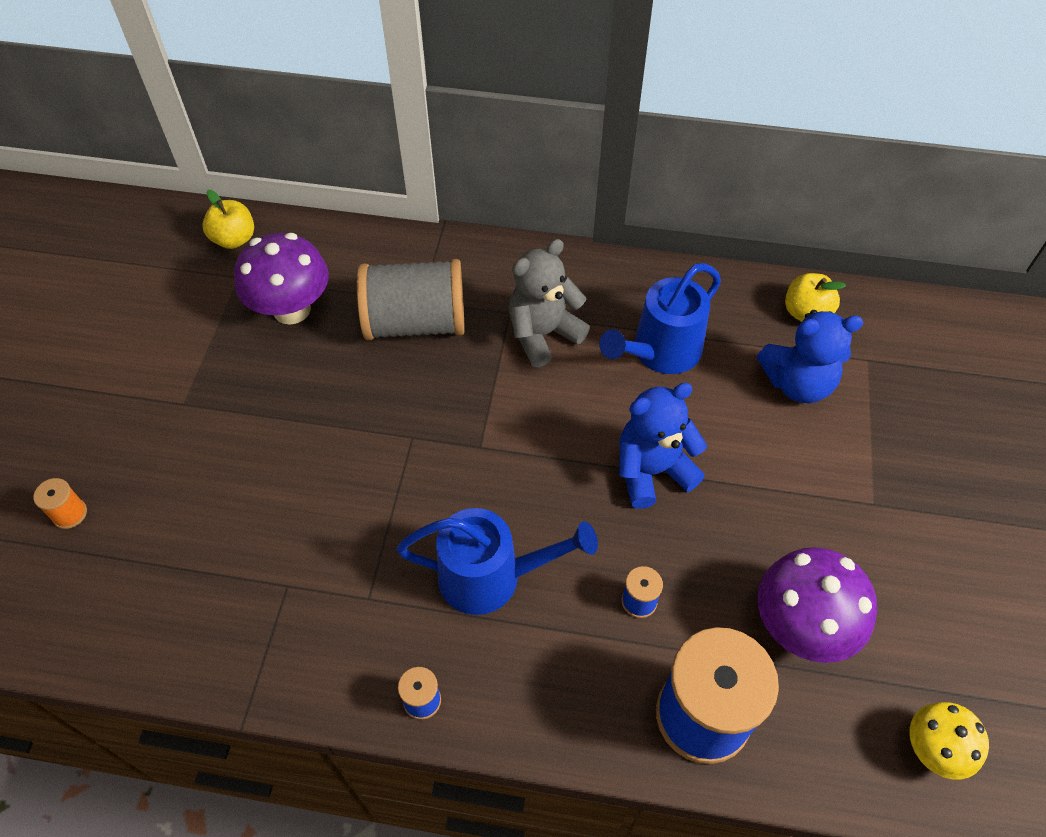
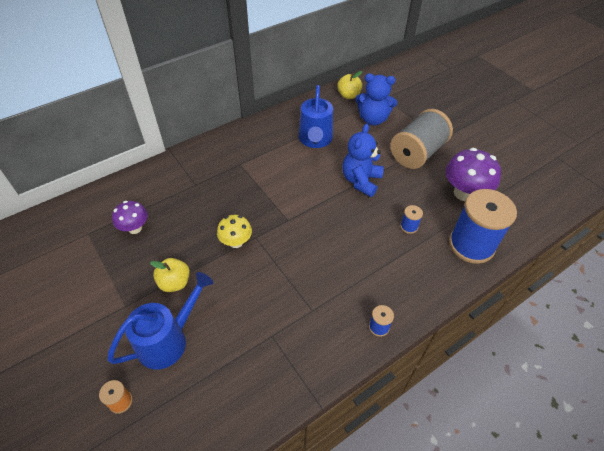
camera: 45 degrees left, 5 degrees down
yellow apple [202,190,254,249] -> yellow apple moved to [150,258,190,292]
purple mushroom [234,233,329,325] -> purple mushroom [112,201,148,234], size x0.61
grey spool [357,259,465,340] -> grey spool moved to [390,109,453,169]
blue watering can [396,508,598,615] -> blue watering can moved to [107,272,213,370]
grey teddy bear [508,239,590,367] -> none
blue teddy bear [757,310,863,403] -> blue teddy bear turned 60 degrees clockwise [355,73,397,126]
yellow mushroom [910,702,989,780] -> yellow mushroom moved to [217,215,252,248]

